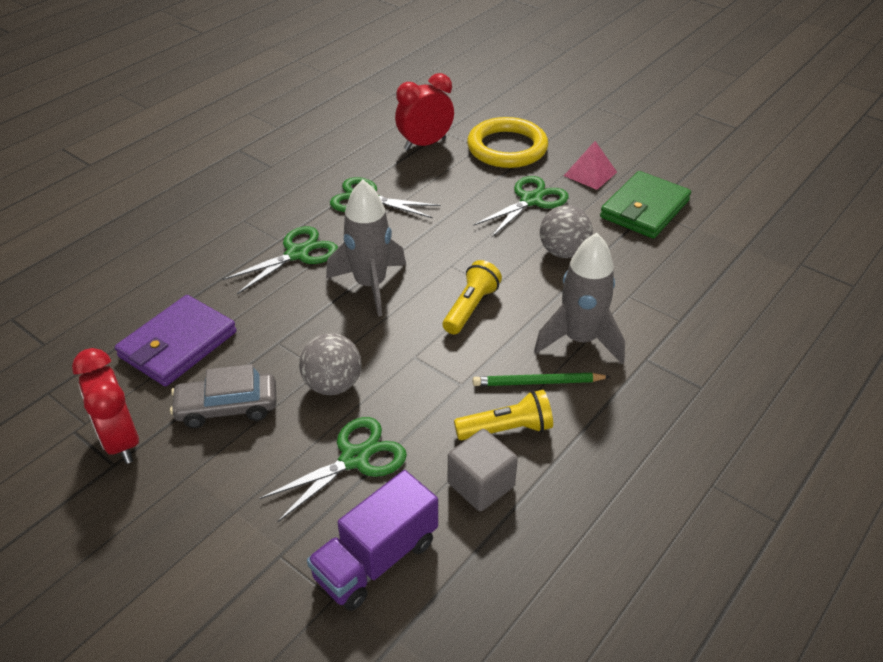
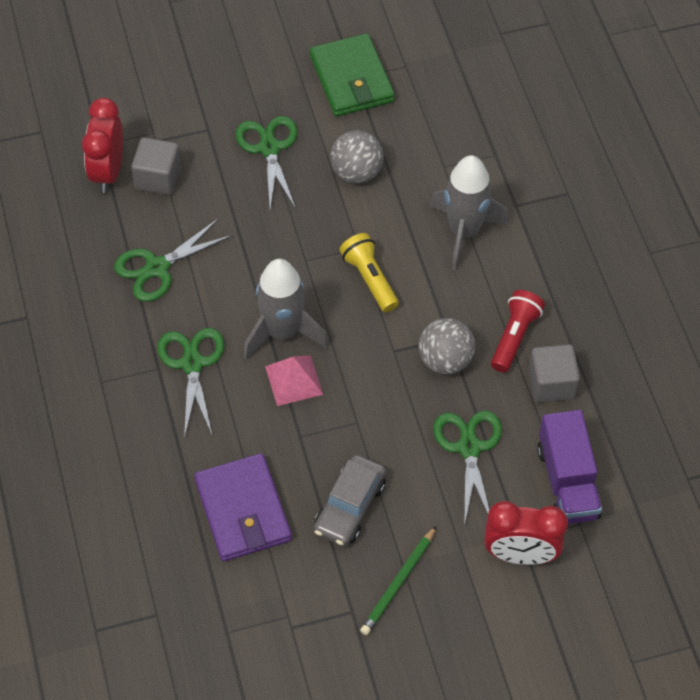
camera: 55 degrees left, 15 degrees up
red clock [72,348,139,464] -> red clock moved to [484,501,568,565]
grey ball [299,333,362,395] -> grey ball moved to [418,318,475,375]
yellow flashlight [454,390,553,441] -> red flashlight [491,290,545,372]
yellow ring [467,117,548,168] -> none
green pencil [473,373,610,386] -> green pencil moved to [360,526,436,635]
pink pyramid [564,141,617,190] -> pink pyramid moved to [265,355,323,406]
none -> grey cube [131,137,181,195]

